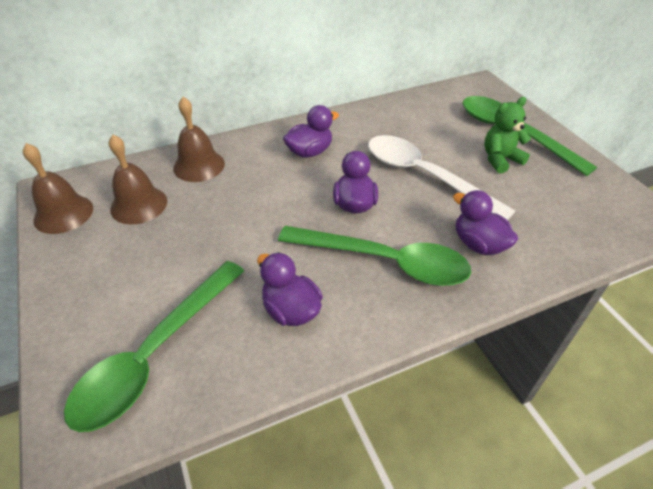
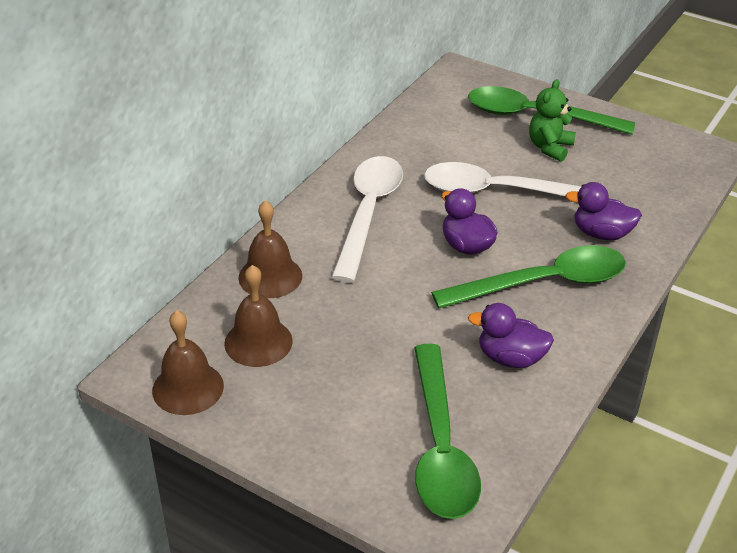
camera: 35 degrees left, 5 degrees down
purple duck [283,105,339,158] -> white spoon [331,156,403,283]

